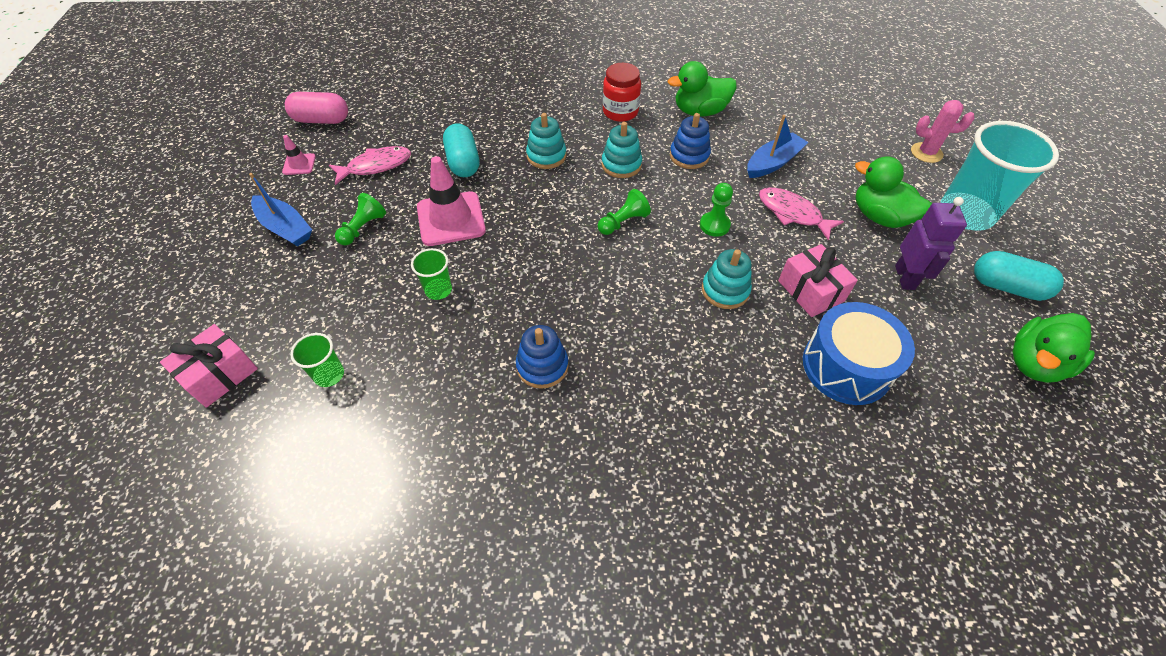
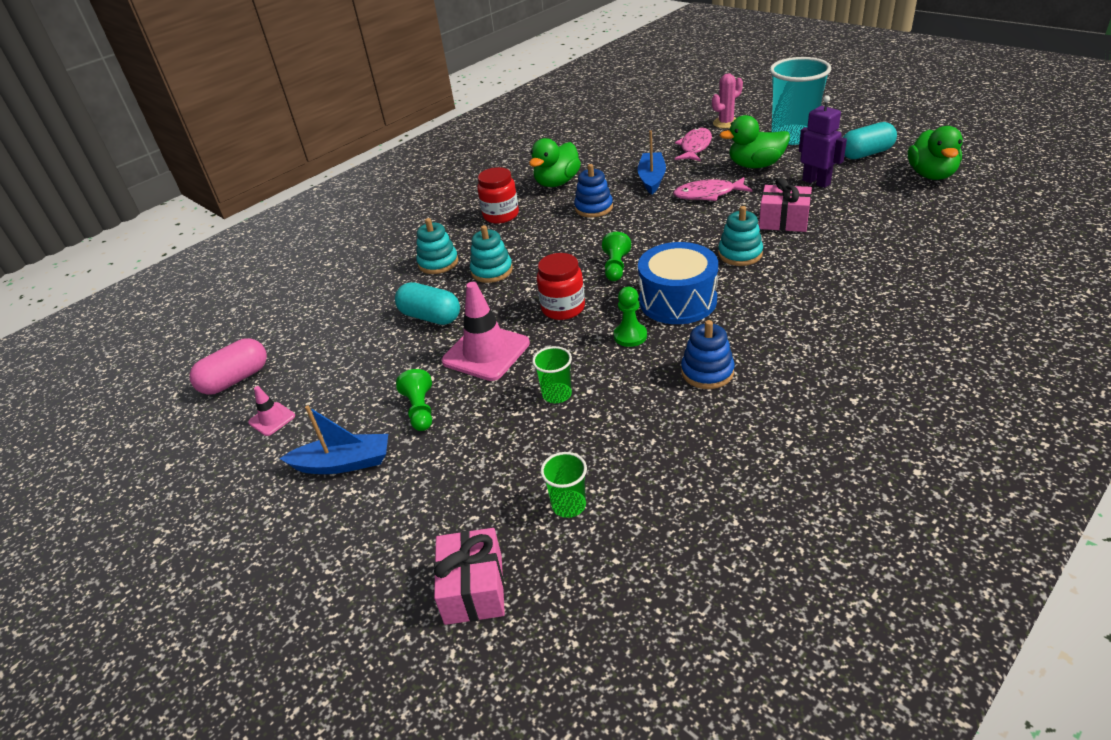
camera: 40 degrees left, 15 degrees down
pink fish [329,146,411,185] -> pink fish moved to [675,127,712,161]
turquoise stacking toy [602,122,642,178] -> turquoise stacking toy moved to [416,218,458,274]
green pawn [700,183,733,237] -> green pawn moved to [614,287,647,347]
blue drum [803,302,915,405] -> blue drum moved to [638,242,718,324]
none -> red jar [537,253,585,320]

